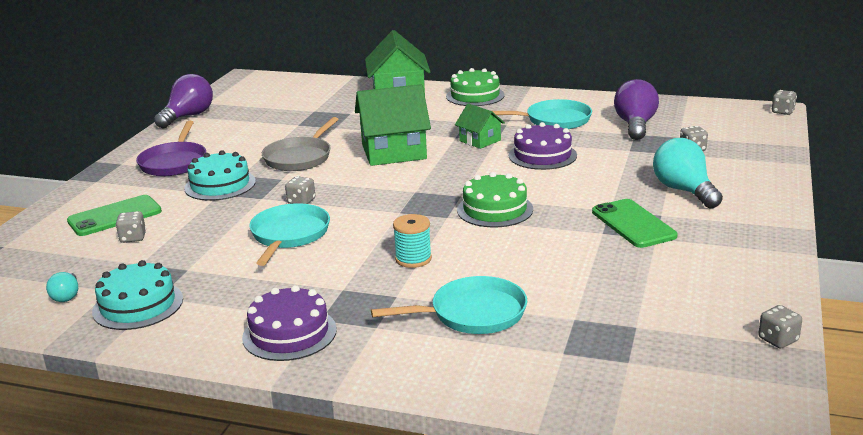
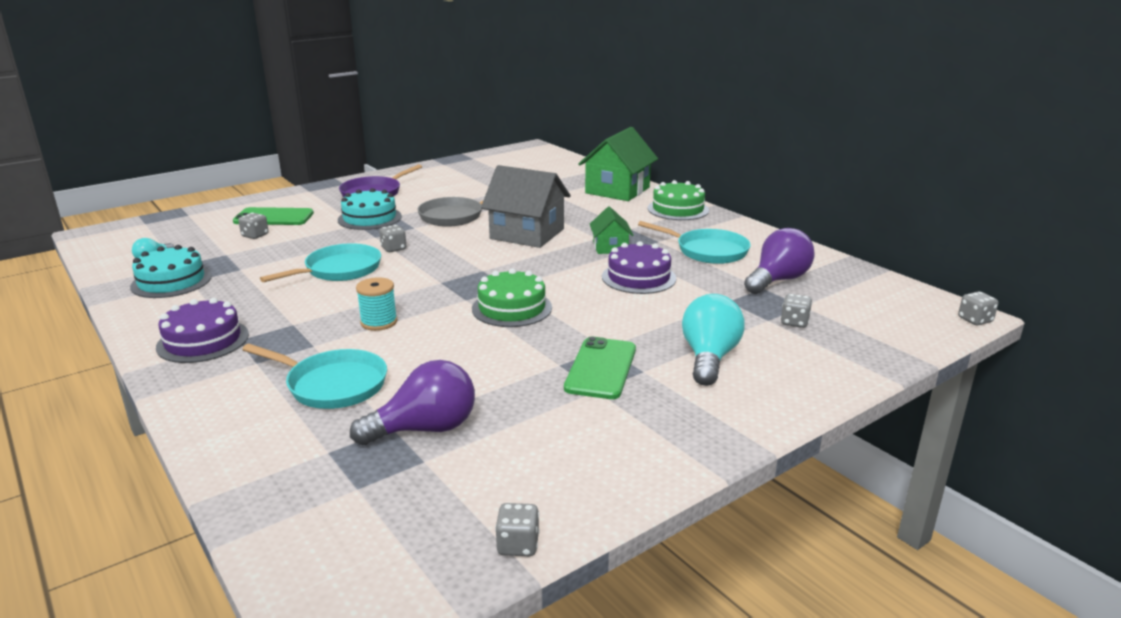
camera: 35 degrees right, 0 degrees up
purple light bulb [154,74,213,128] -> purple light bulb moved to [350,360,475,445]
green house [355,84,431,166] -> grey house [481,165,570,248]

